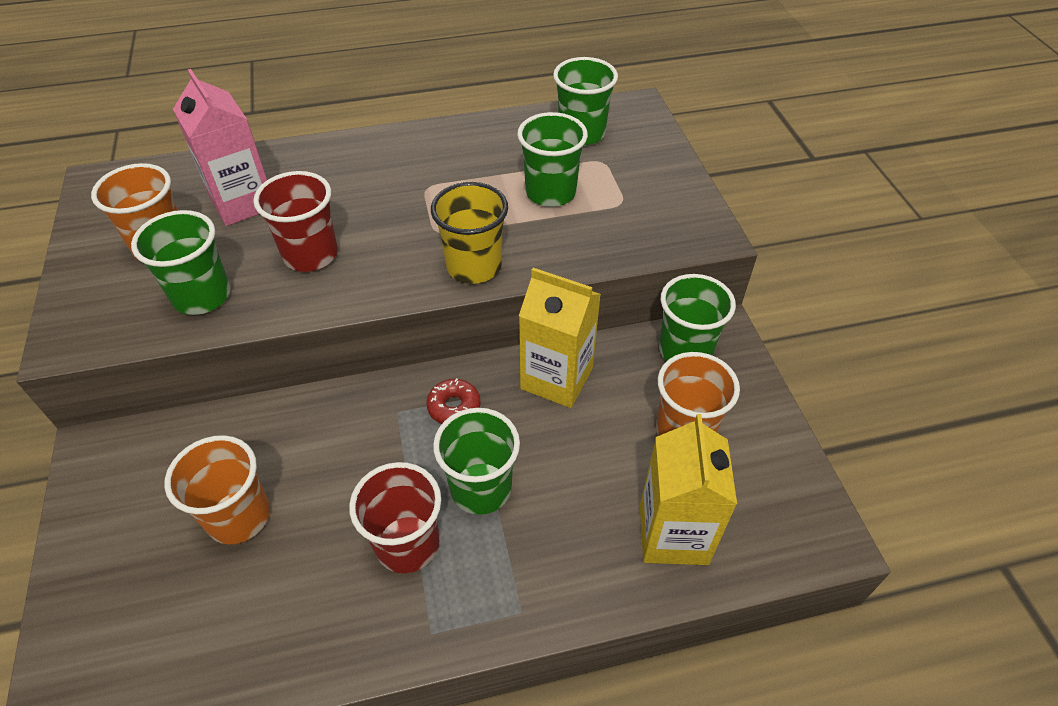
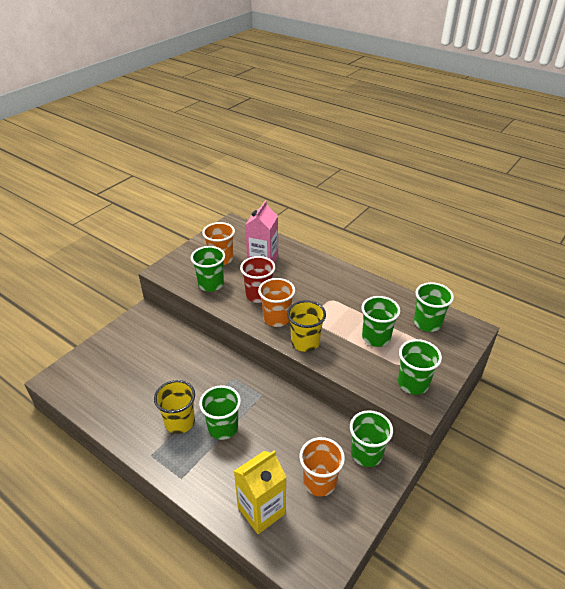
camera: 50 degrees right, 10 degrees down
orange cup [164,435,270,544] -> orange cup moved to [258,278,295,327]
red cup [349,462,441,573] -> yellow cup [154,380,195,434]
red donut [426,378,481,424] -> none
yellow carton [519,268,601,408] -> none
none -> green cup [398,339,442,395]

